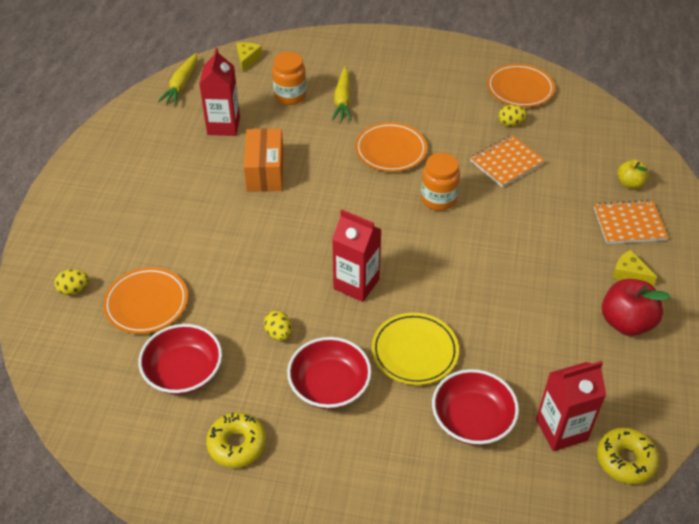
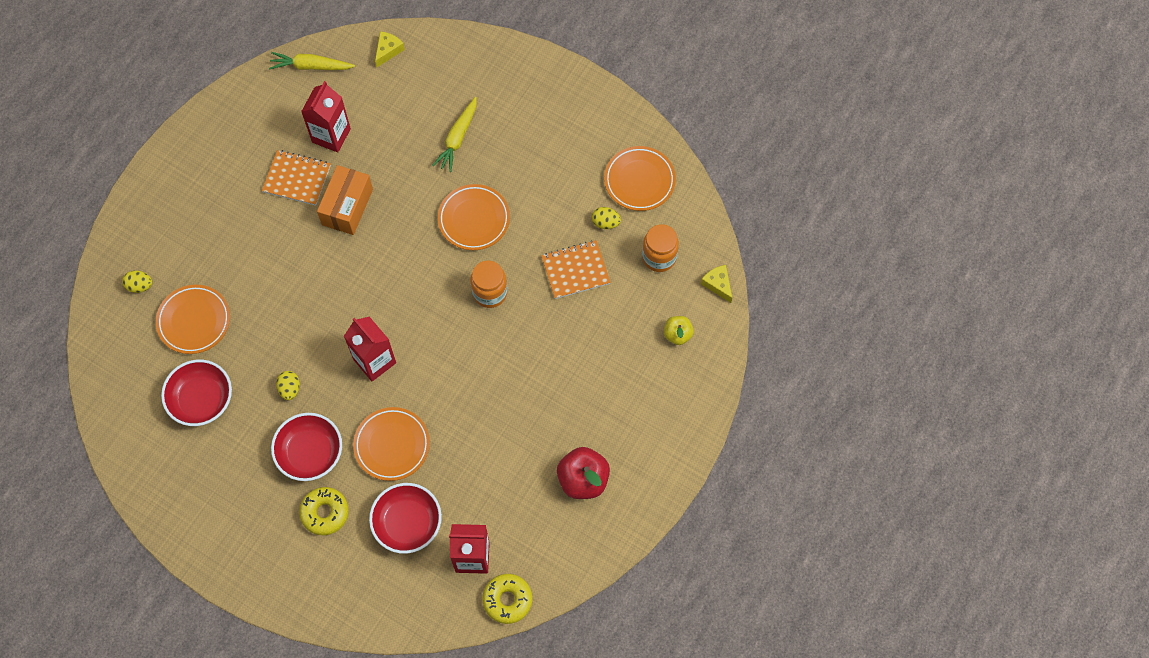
camera: 20 degrees right, 20 degrees up
yellow carrot [158,53,197,105] -> yellow carrot turned 60 degrees clockwise [269,52,355,70]
yellow donut [206,412,266,468] -> yellow donut moved to [299,487,349,535]
orange jar [272,52,306,105] -> orange jar moved to [642,224,679,272]
yellow plate [372,313,459,385] -> orange plate [353,407,430,481]
orange notebook [594,200,668,244] -> orange notebook moved to [262,150,331,206]
yellow cheese [612,250,657,286] -> yellow cheese moved to [701,265,732,303]

